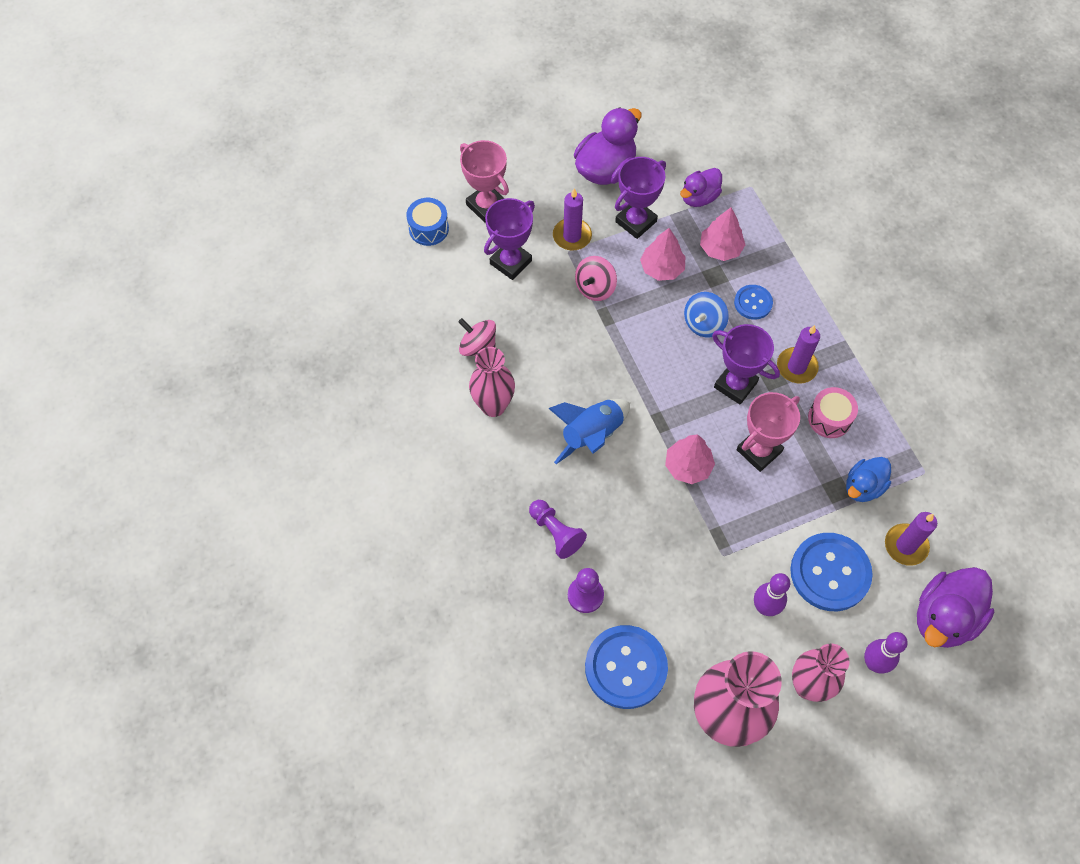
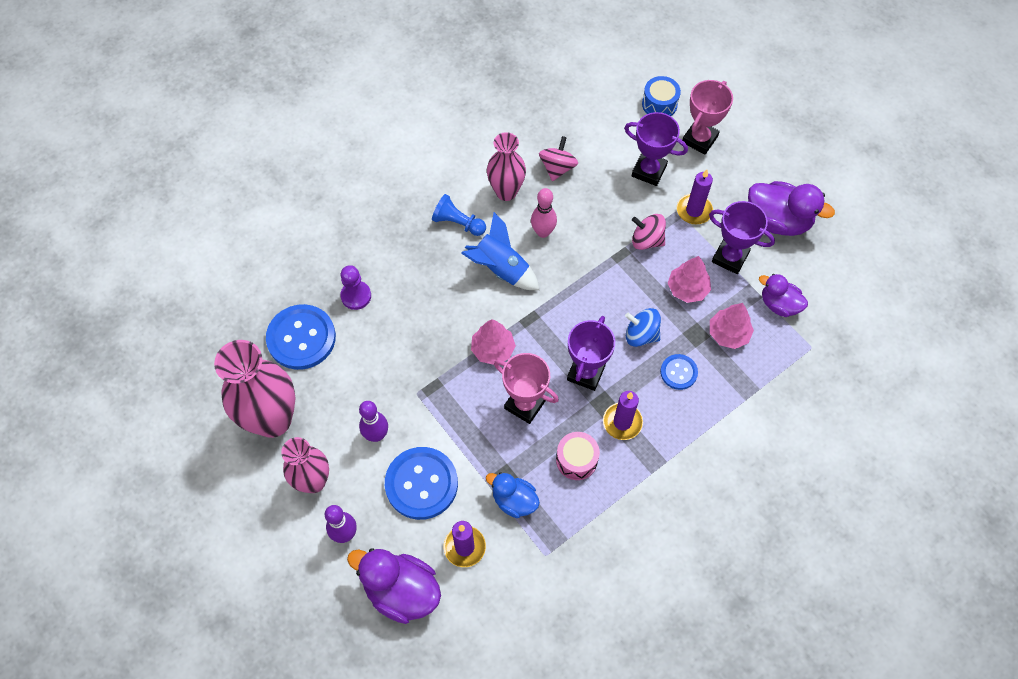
camera: 75 degrees right, 0 degrees up
purple pawn [529,500,587,559] -> none
none -> blue pawn [432,194,486,236]
none -> pink bowling pin [531,188,557,238]

